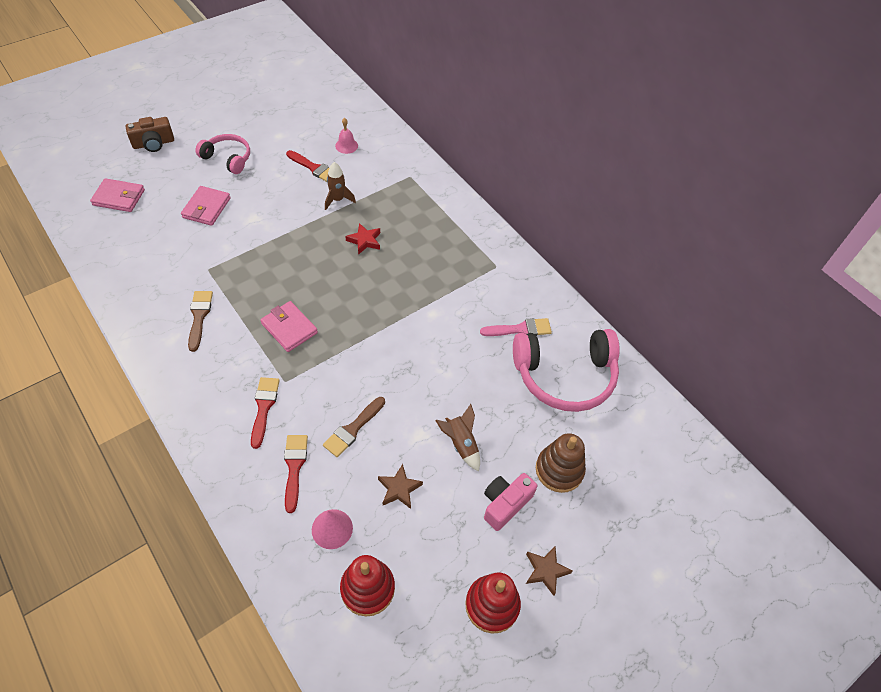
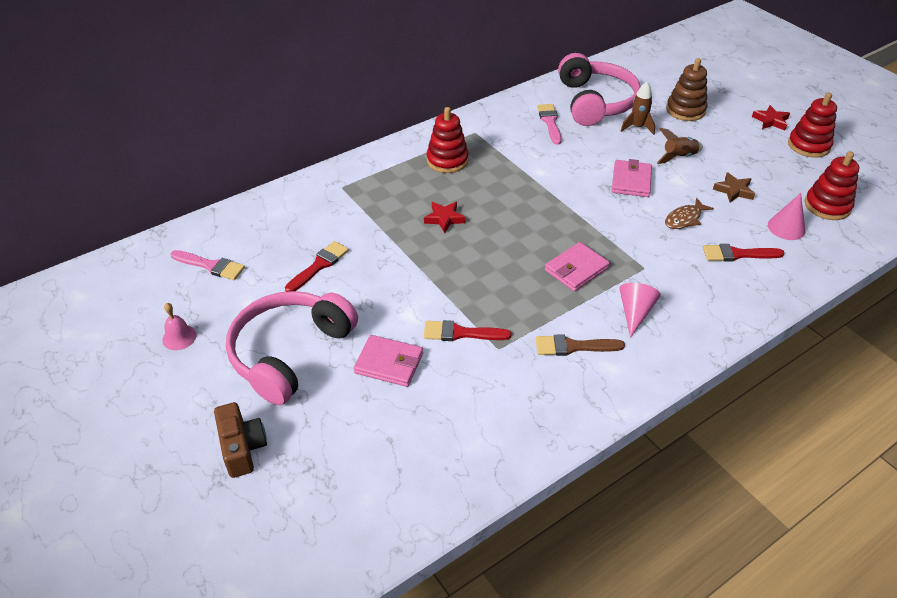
camera: 85 degrees left, 10 degrees down
pink wallet [90,178,145,212] -> pink wallet moved to [612,159,652,197]
pink headphones [195,134,250,174] -> pink headphones [226,291,358,405], size x1.72
red brush [251,377,280,449] -> red brush moved to [424,320,511,341]
brown brush [323,397,385,457] -> brown fish [665,198,714,229]
brown rocket [325,162,356,210] -> brown rocket moved to [621,82,655,135]
pink bell [335,118,358,154] -> pink bell moved to [162,303,196,350]
pink camera [484,473,538,531] -> none
brown star [526,546,573,596] -> red star [752,105,790,130]
none -> pink brush [170,250,245,280]
none -> red stacking toy [427,107,469,173]
none -> pink cone [619,283,661,338]

